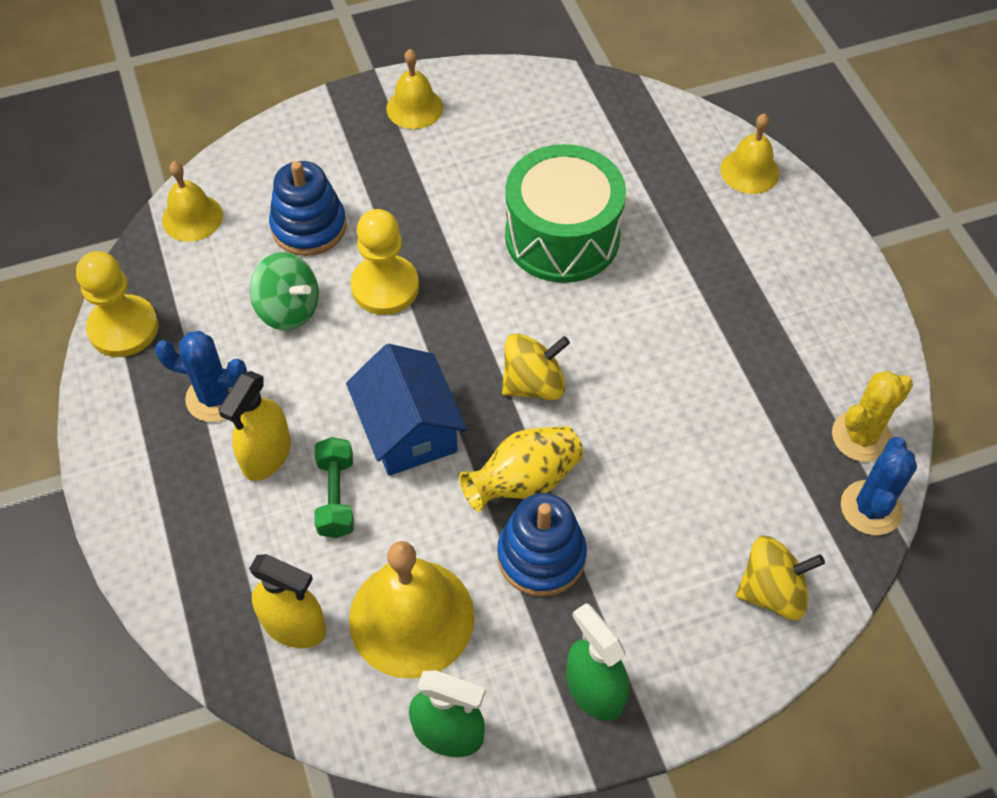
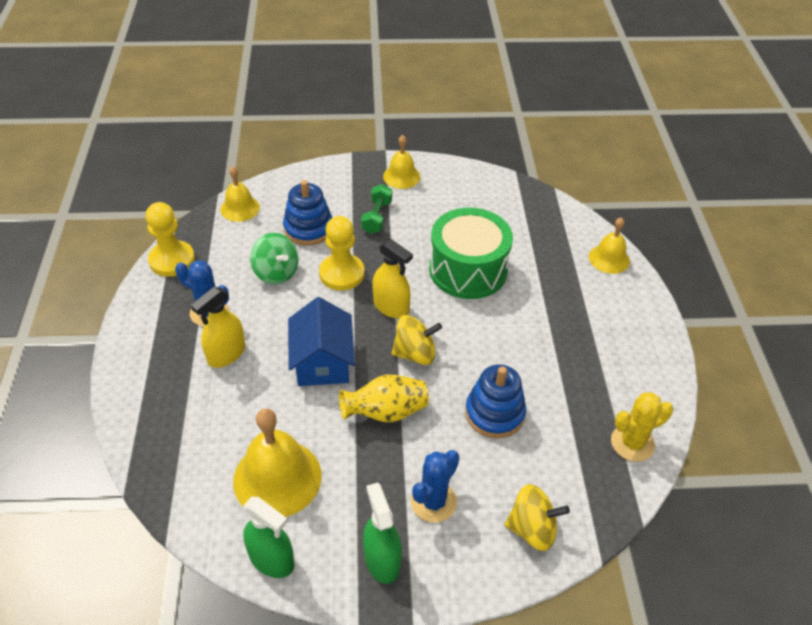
camera: 15 degrees right, 10 degrees down
yellow spray bottle [249,554,326,648] -> yellow spray bottle moved to [372,239,413,318]
green dumbbell [314,437,354,538] -> green dumbbell moved to [361,184,392,234]
blue stacking toy [497,493,587,597] -> blue stacking toy moved to [465,364,526,438]
blue cactus [841,437,917,535] -> blue cactus moved to [411,450,460,522]

